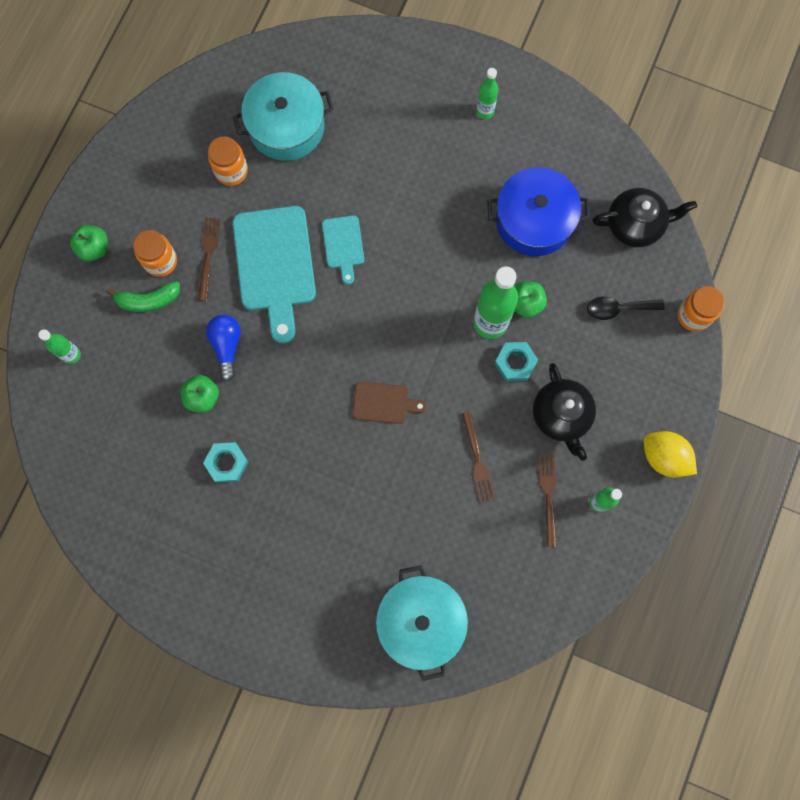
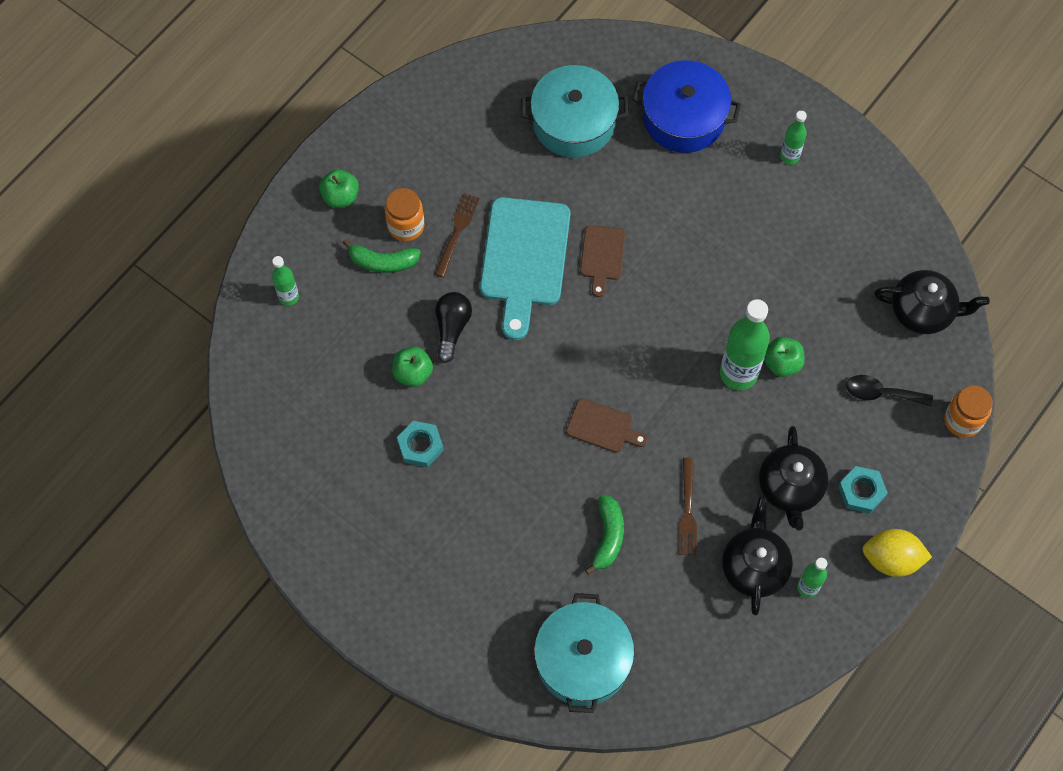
camera: 15 degrees right, 10 degrees down
blue light bulb [206,315,241,381] -> black light bulb [435,292,472,363]
orange jar [208,136,248,186] -> none
turquoise cutting board [322,215,364,284] -> brown cutting board [580,225,625,297]
blue pot [487,167,590,256] -> blue pot moved to [632,60,741,153]
turquoise nut [494,342,538,381] -> turquoise nut moved to [838,466,888,514]
brown fork [538,455,557,547] -> black teapot [722,496,793,615]
yellow lemon [644,431,697,477] -> yellow lemon turned 45 degrees counterclockwise [862,529,932,577]
none -> green banana [585,495,624,575]

